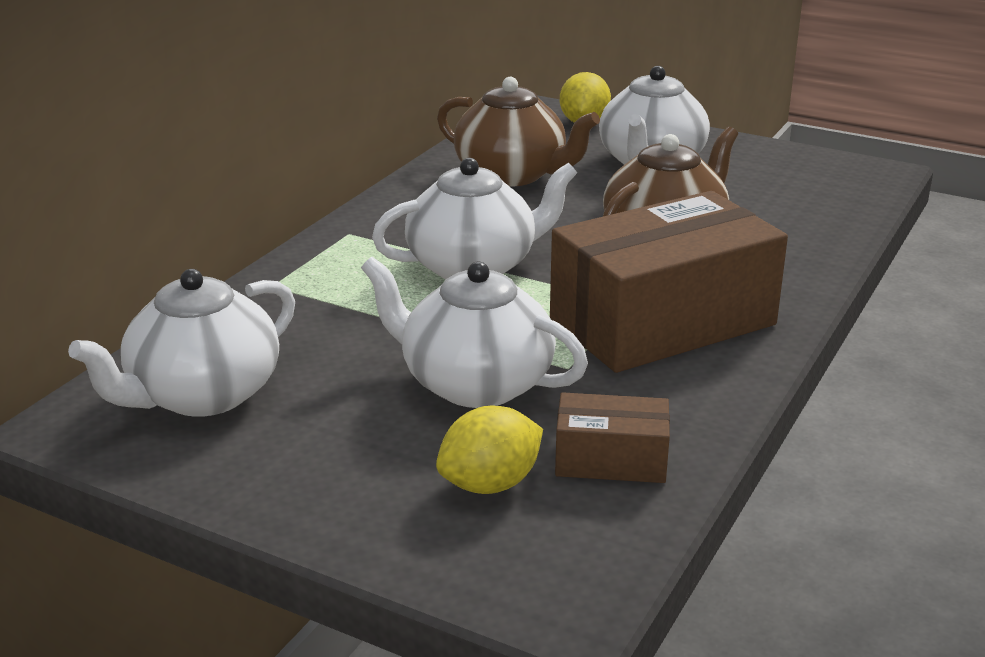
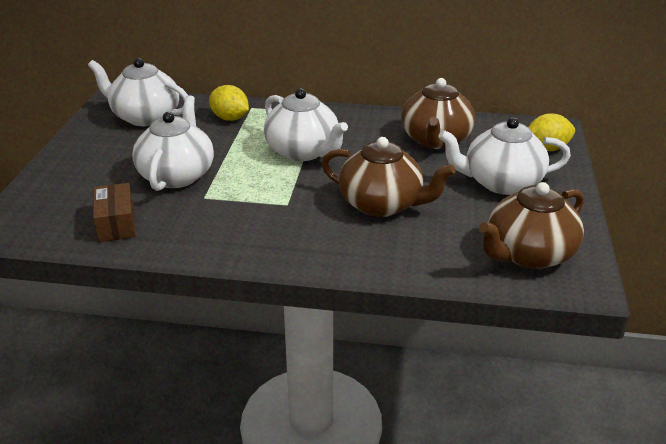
camera: 70 degrees right, 5 degrees up
yellow lemon [436,406,543,494] -> yellow lemon moved to [209,85,249,121]
brown box [550,191,788,373] -> none
none -> brown teapot [479,182,584,269]

